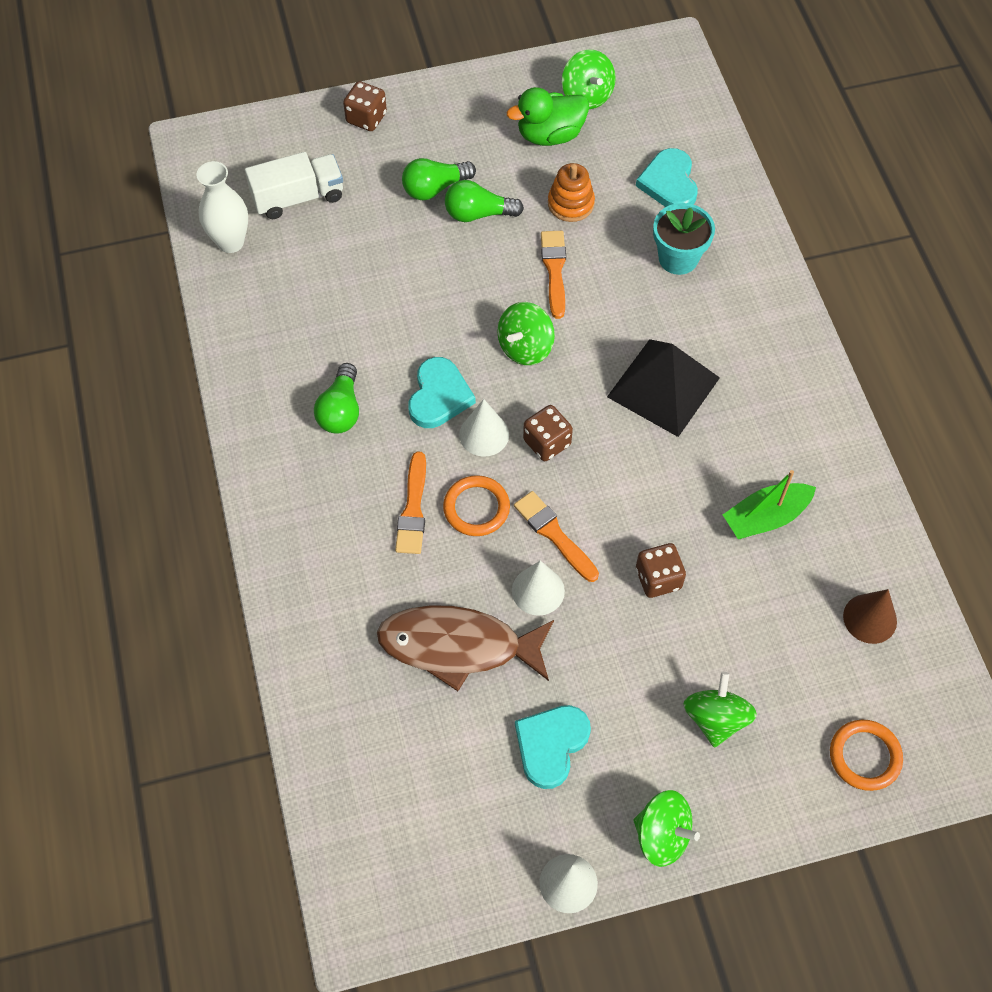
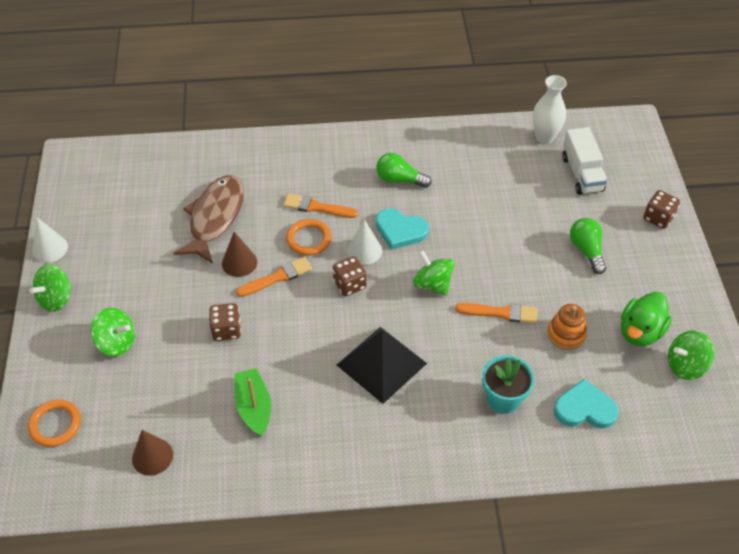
camera: 100 degrees right, 10 degrees down
green light bulb [445,180,524,222] -> none
green duck [507,87,589,146] -> green duck turned 135 degrees counterclockwise [621,292,672,346]
white cone [512,560,565,616] -> brown cone [222,232,257,277]
turquoise heart [515,705,591,789] -> none

